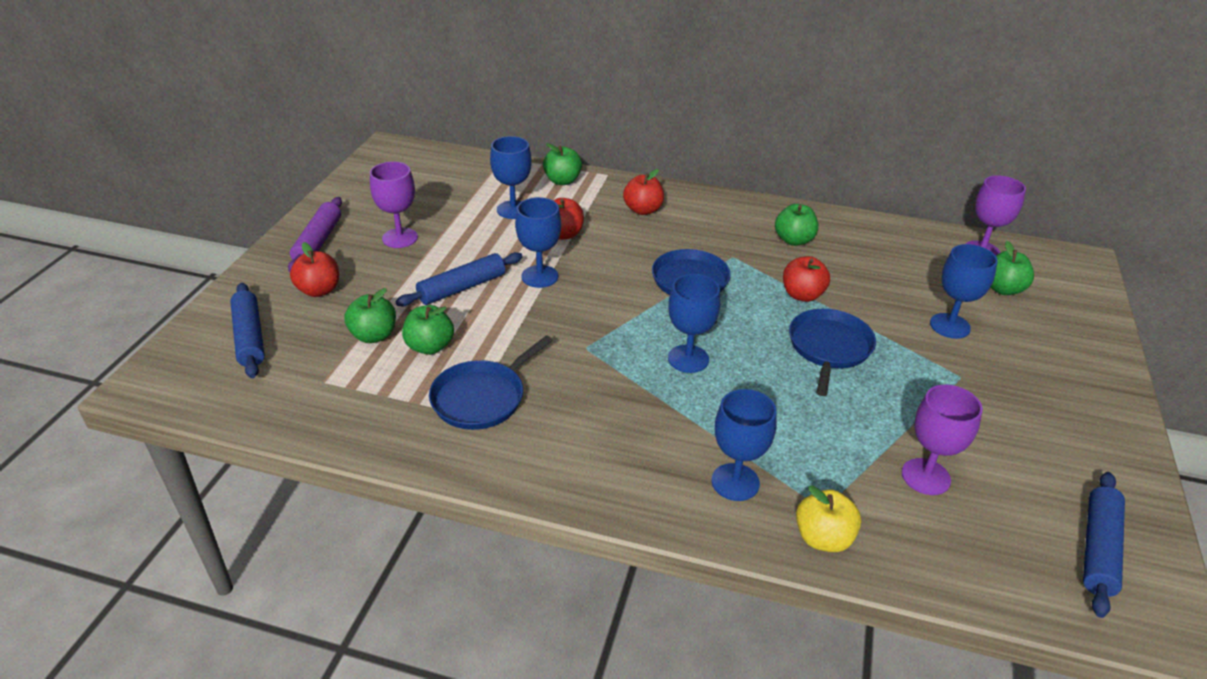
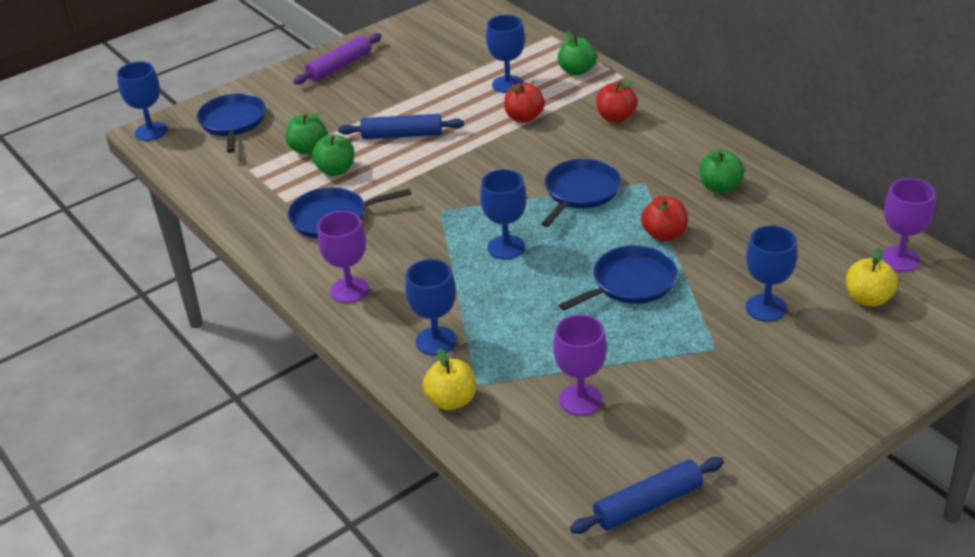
camera: 40 degrees right, 0 degrees up
blue rolling pin [230,283,265,378] -> blue pan [197,93,266,153]
red apple [290,242,339,297] -> none
purple goblet [370,162,418,248] -> purple goblet moved to [317,211,369,303]
blue goblet [515,197,561,288] -> blue goblet moved to [117,61,168,141]
green apple [990,241,1034,295] -> yellow apple [846,248,898,307]

